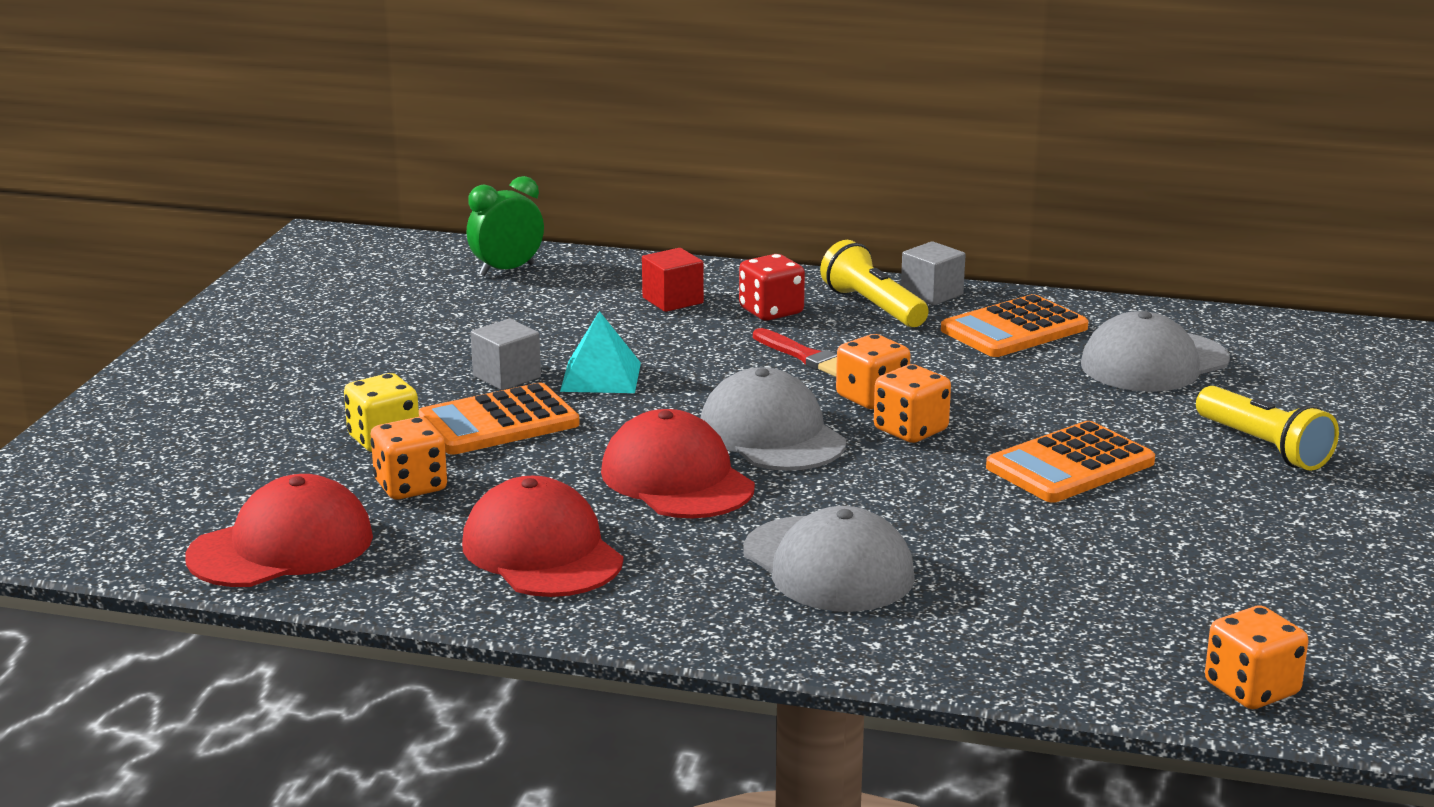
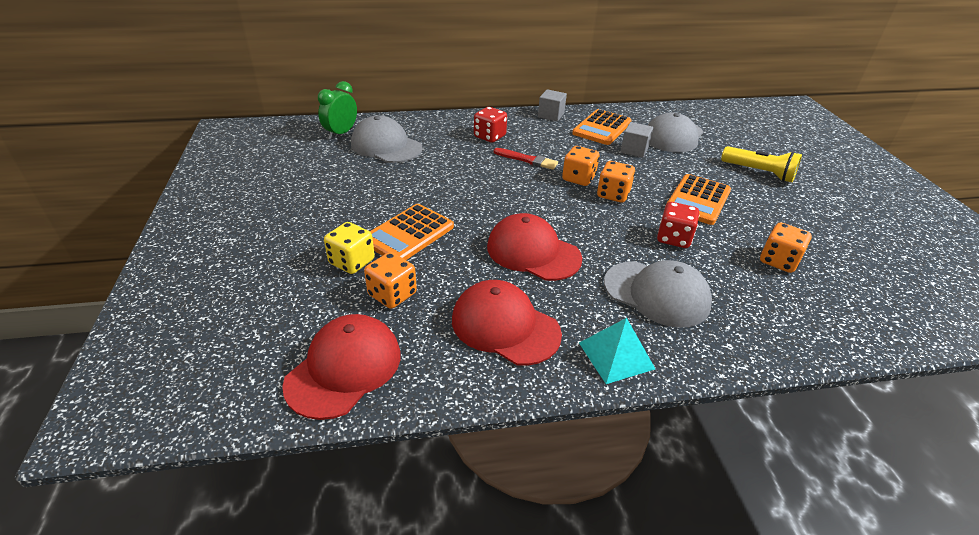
camera: 25 degrees left, 15 degrees up
grey cube [471,319,541,390] -> grey cube moved to [621,122,653,158]
turquoise pyramid [560,311,641,393] -> turquoise pyramid moved to [579,318,655,384]
red cube [642,248,704,312] -> none
grey cap [700,367,846,471] -> grey cap moved to [351,115,422,163]
yellow flashlight [820,240,929,327] -> none
orange dice [1205,606,1308,709] -> orange dice moved to [760,222,812,273]
none -> red dice [657,202,699,248]

